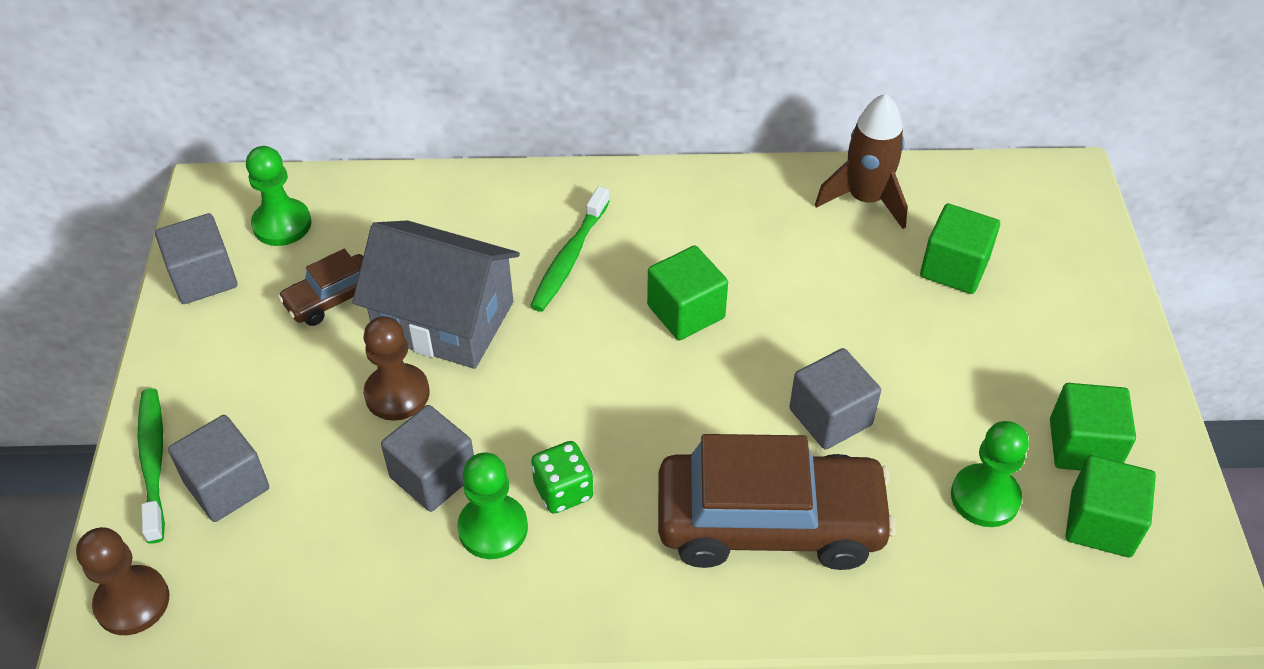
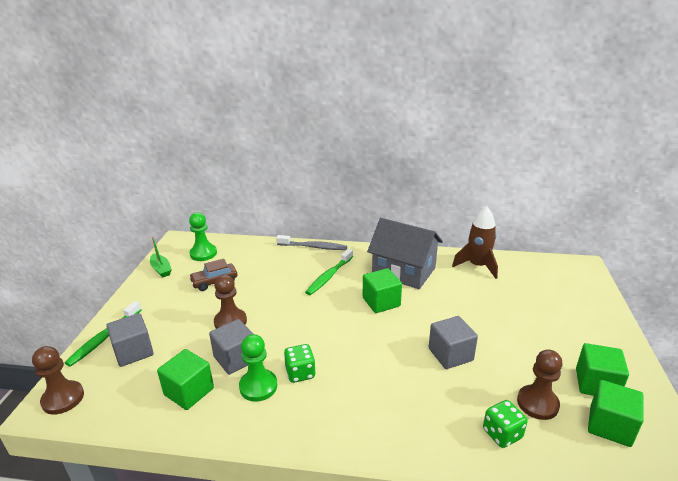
camera: 10 degrees right, 20 degrees down
green toothbrush [138,388,165,544] -> green toothbrush turned 150 degrees counterclockwise [65,301,142,367]
grey cube [155,213,237,304] -> green boat [150,236,172,277]
grey house [352,221,520,369] -> grey house moved to [367,218,443,289]
brown car [658,434,896,570] -> none
green cube [920,204,1000,294] -> green cube moved to [157,349,214,410]
green pawn [951,421,1029,527] -> brown pawn [517,349,563,420]
none -> grey toothbrush [276,235,347,250]
none -> green dice [483,400,528,448]

